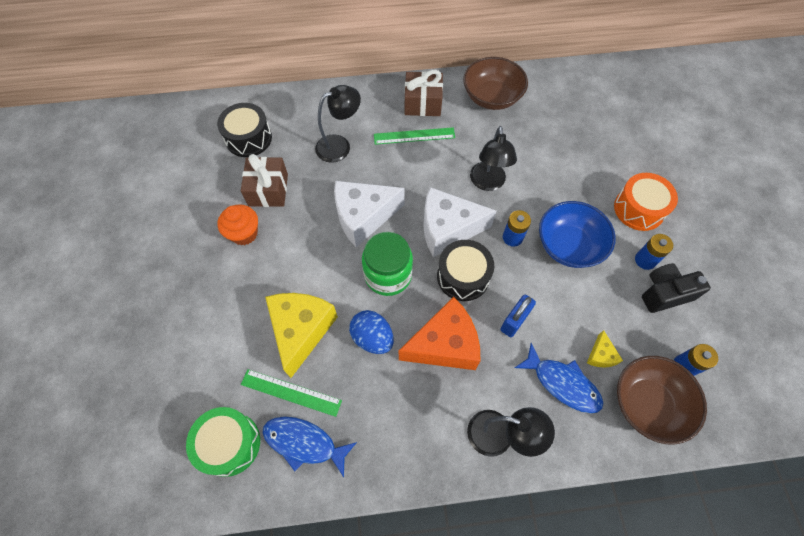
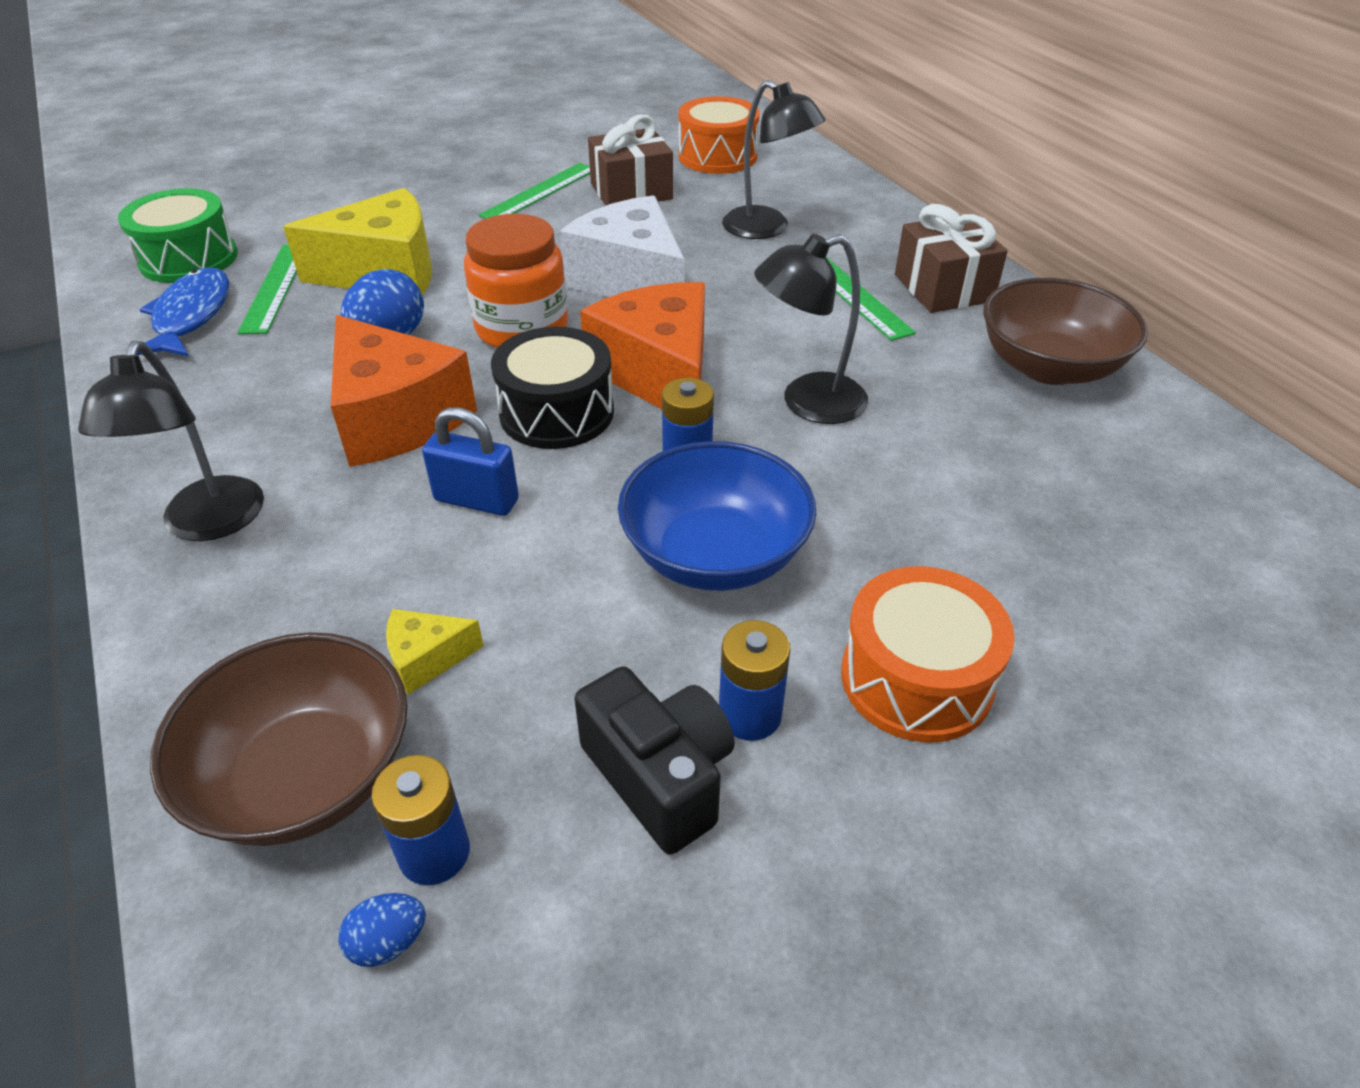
camera: 70 degrees right, 20 degrees down
black drum [217,103,272,157] -> orange drum [678,96,760,174]
orange cupcake [218,204,258,245] -> green ruler [479,163,590,219]
green jar [362,232,413,296] -> orange jar [464,214,568,348]
white cheese [423,187,496,257] -> orange cheese [580,282,705,409]
blue fish [515,343,603,413] -> none
none -> blue egg [338,893,426,967]

